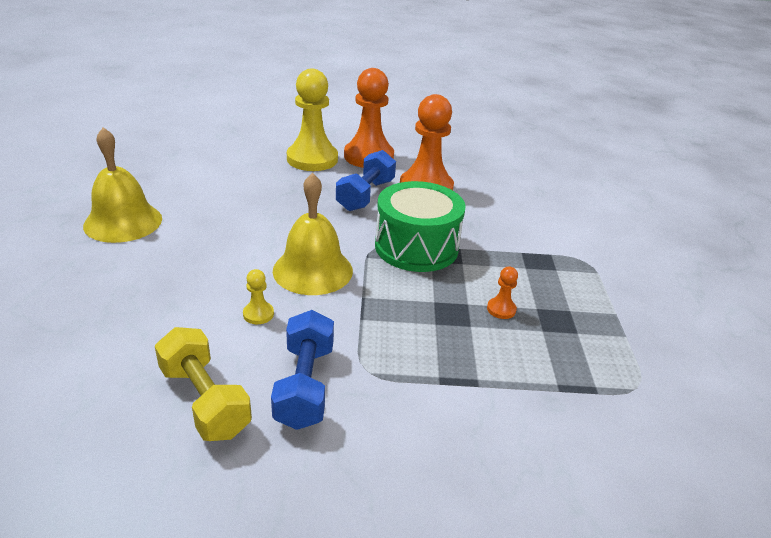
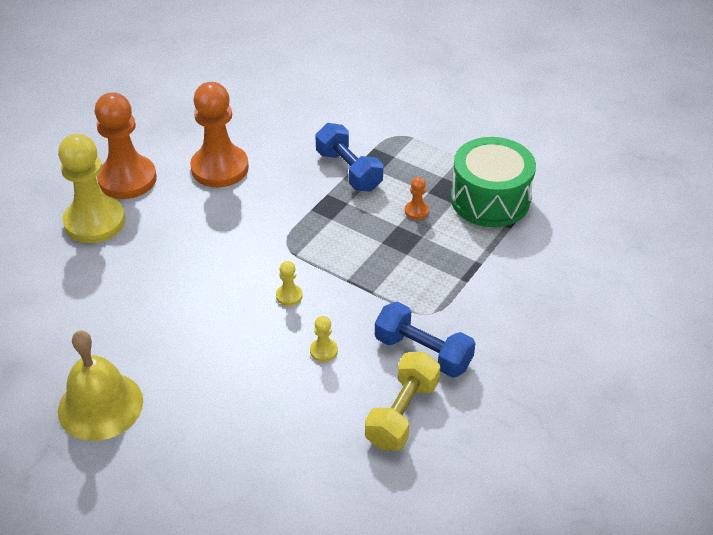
camera: 55 degrees left, 10 degrees up
yellow dumbbell [155,327,252,441] -> yellow dumbbell turned 60 degrees counterclockwise [365,352,440,451]
yellow bell [273,173,353,295] -> yellow pawn [276,261,303,306]
blue dumbbell [336,150,396,211] -> blue dumbbell moved to [315,123,383,192]
green drum [375,181,466,272] -> green drum moved to [451,137,536,227]

